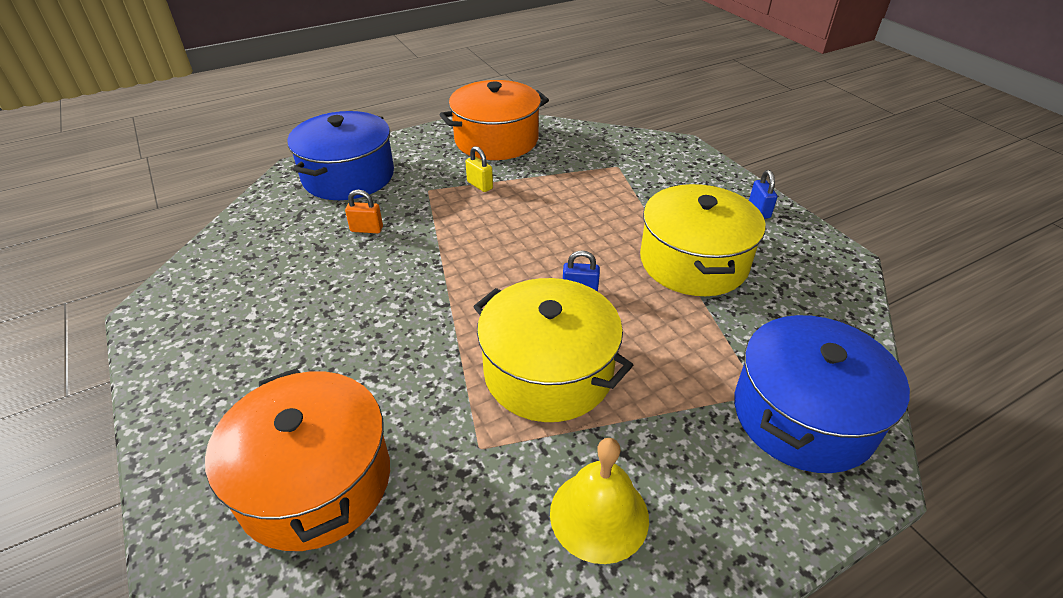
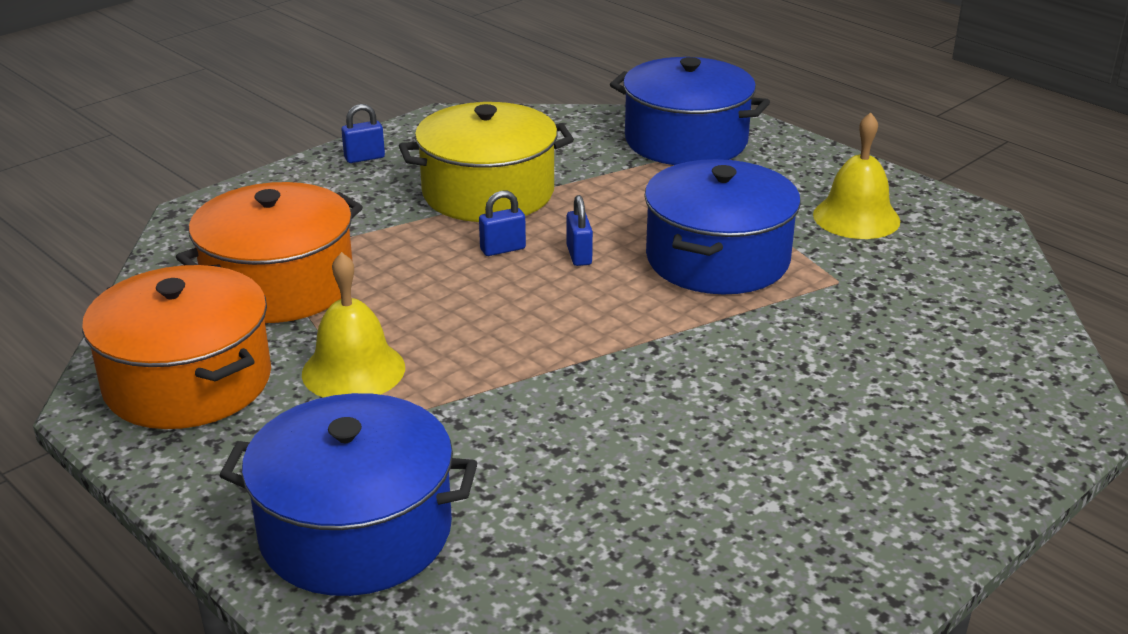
camera: 105 degrees left, 10 degrees down
orange pot [205,368,390,551] -> orange pot moved to [176,182,363,323]
orange padlock [345,190,383,233] -> none
yellow padlock [465,146,493,192] -> yellow bell [302,252,405,398]
yellow pot [473,278,633,422] -> blue pot [644,159,801,294]
none -> blue padlock [479,191,526,256]

